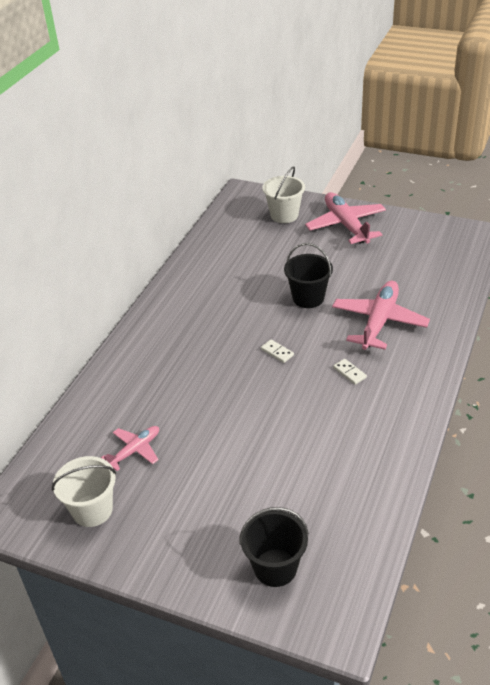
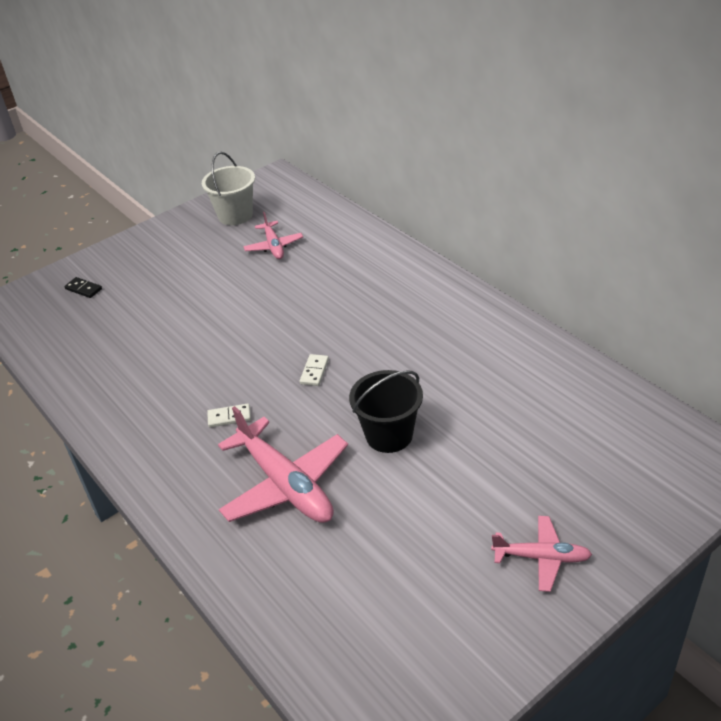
camera: 120 degrees right, 0 degrees up
black bucket [239,507,309,587] -> black domino [64,277,102,298]
white domino [261,339,294,363] -> white domino turned 60 degrees counterclockwise [300,354,329,386]
white bucket [262,166,305,223] -> none
pink plane [305,192,386,244] -> pink plane [491,516,592,592], size x0.56

